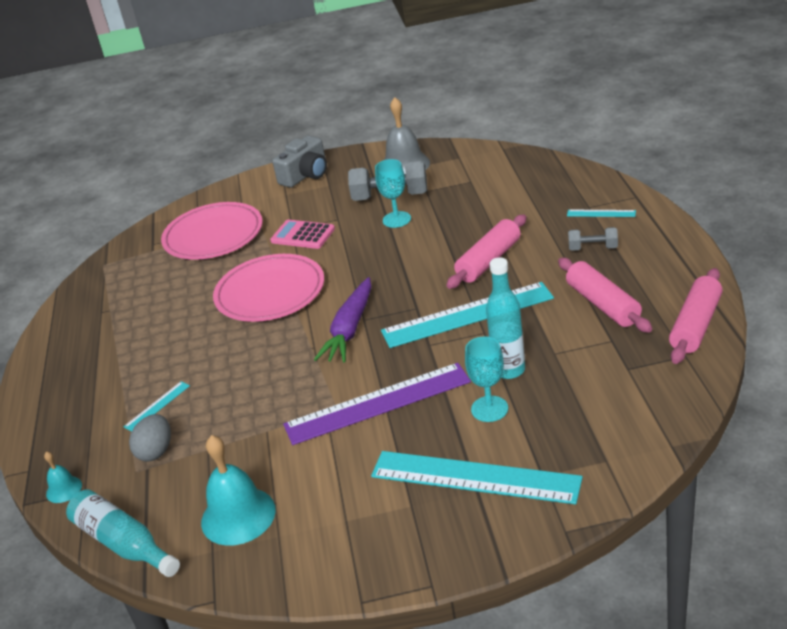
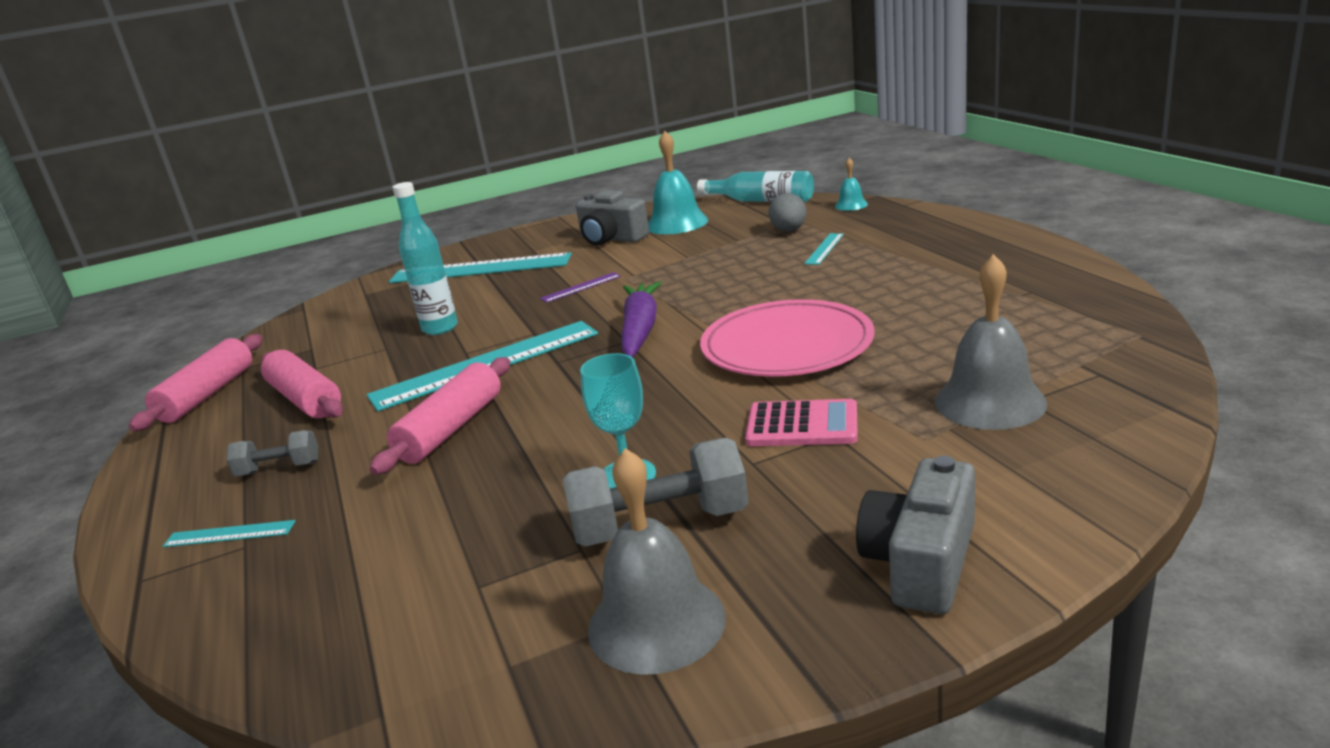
camera: 165 degrees right, 10 degrees down
pink plate [161,202,263,260] -> grey bell [935,254,1047,430]
purple ruler [283,363,471,445] -> purple ruler [540,272,621,303], size x0.43
turquoise goblet [465,337,508,422] -> none
none -> grey camera [576,190,649,246]

